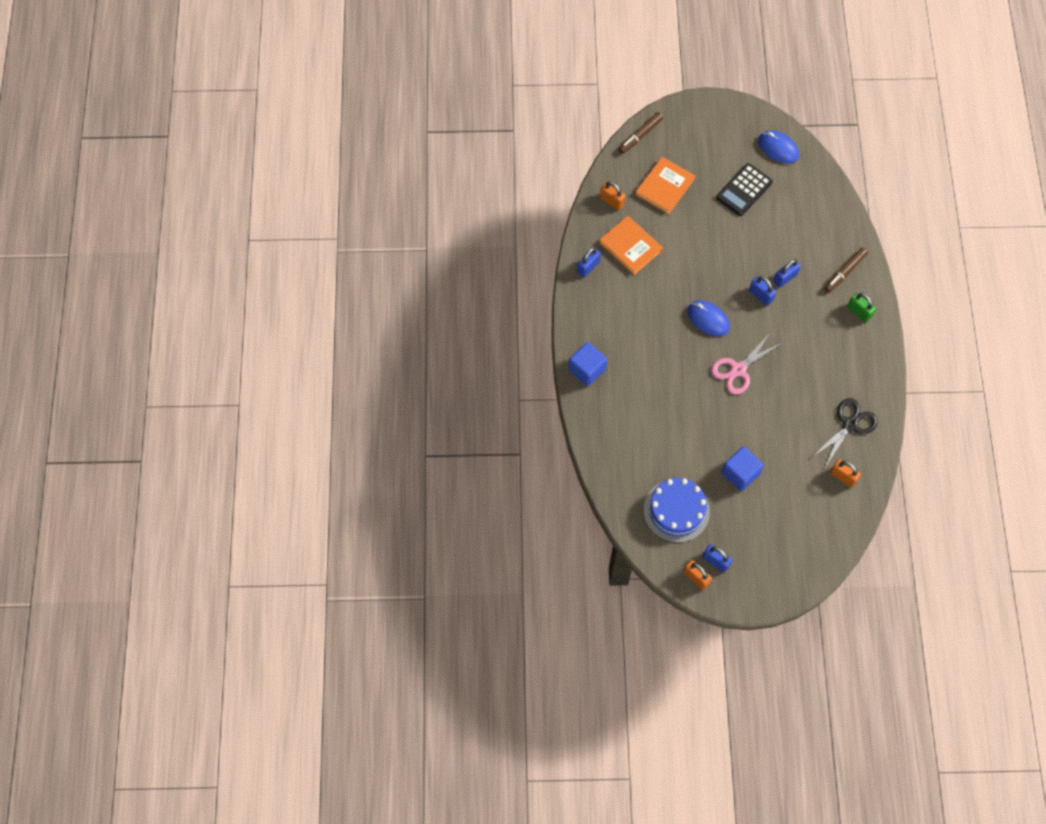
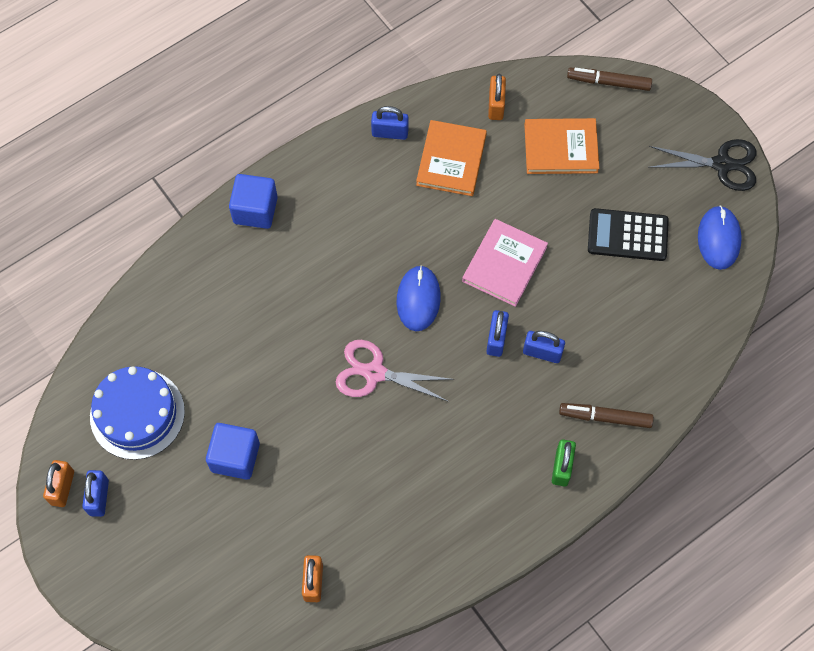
camera: 55 degrees right, 0 degrees up
black scissors [812,398,878,467] -> black scissors moved to [648,139,756,191]
none -> pink book [462,219,548,307]

